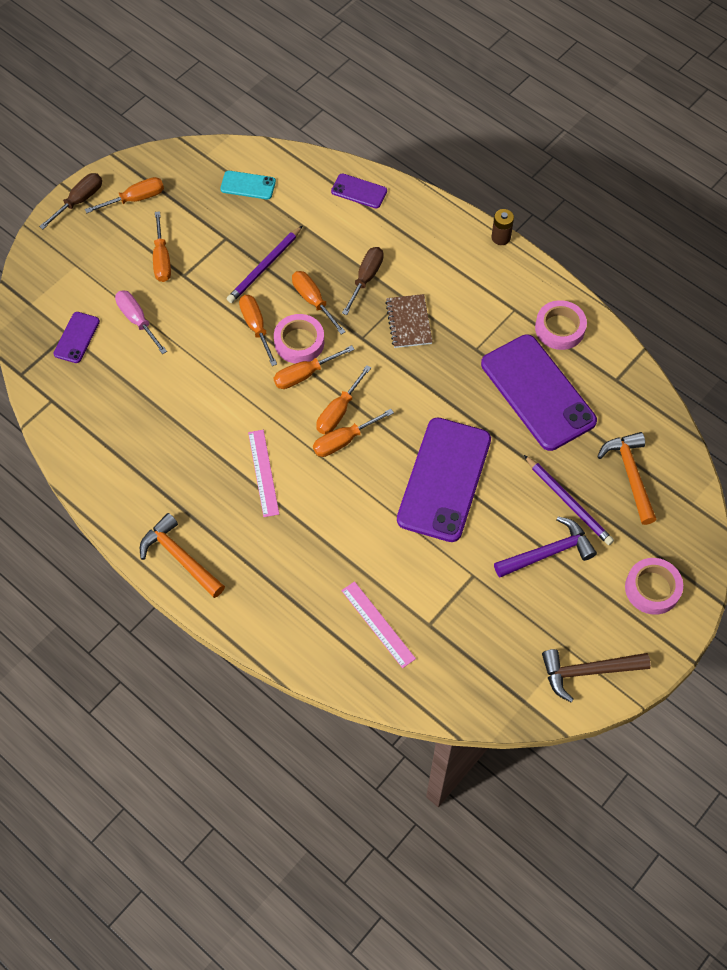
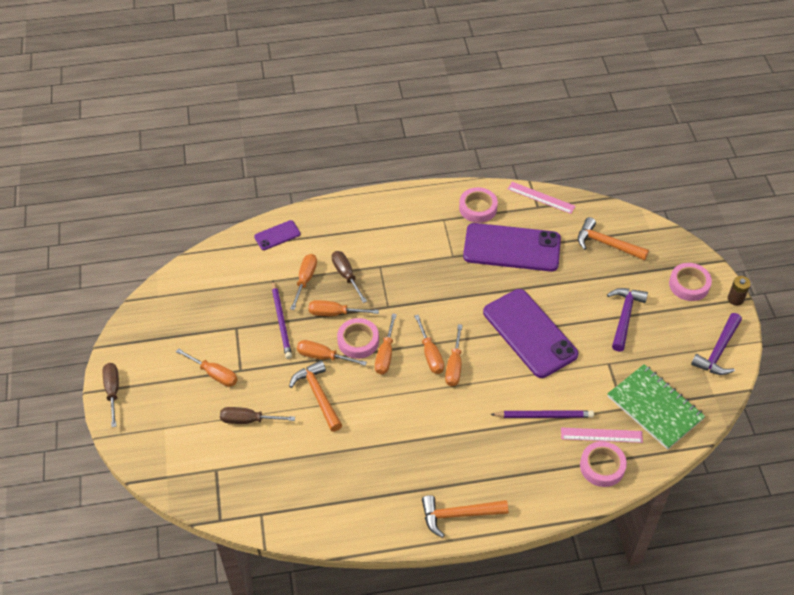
camera: 50 degrees left, 10 degrees down
purple phone [53,312,100,363] -> none
orange screwdriver [85,177,164,213] -> orange screwdriver moved to [290,254,317,310]
pink screwdriver [115,290,167,354] -> brown screwdriver [220,407,295,424]
turquoise phone [220,171,276,200] -> none
pink ruler [248,430,279,517] -> pink ruler moved to [508,182,575,214]
brown notebook [385,294,433,348] -> none
brown battery [492,209,514,245] -> brown battery moved to [728,276,751,306]
purple pencil [524,455,614,545] -> purple pencil moved to [490,410,594,418]
brown hammer [542,649,651,702] -> purple hammer [691,313,742,375]
none -> orange hammer [289,360,342,432]
none -> pink tape [580,441,627,487]
none -> green notebook [608,364,705,450]

